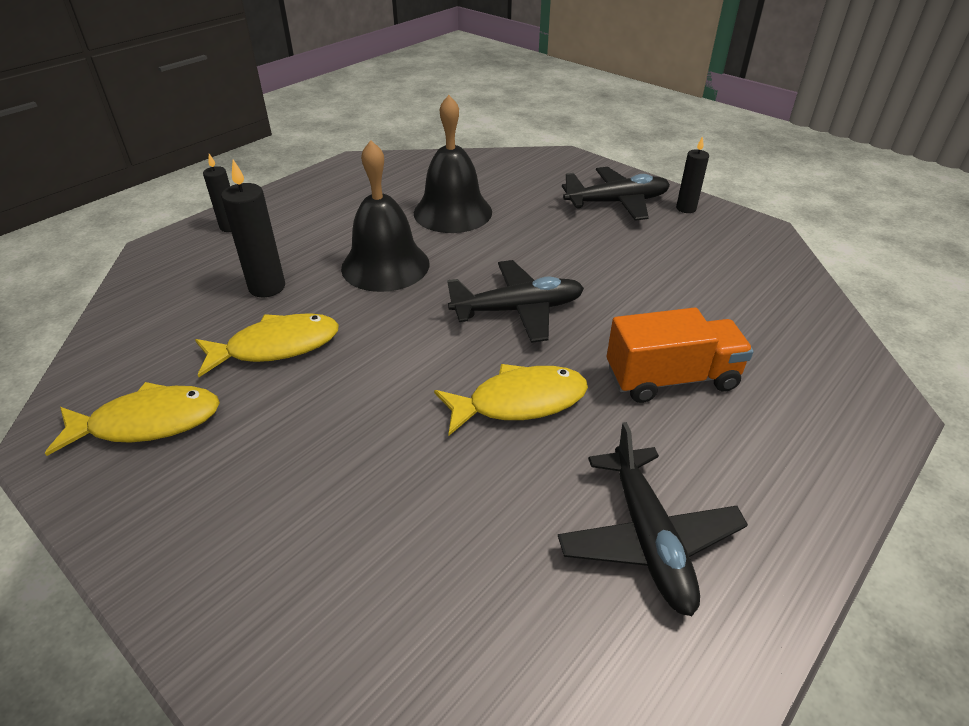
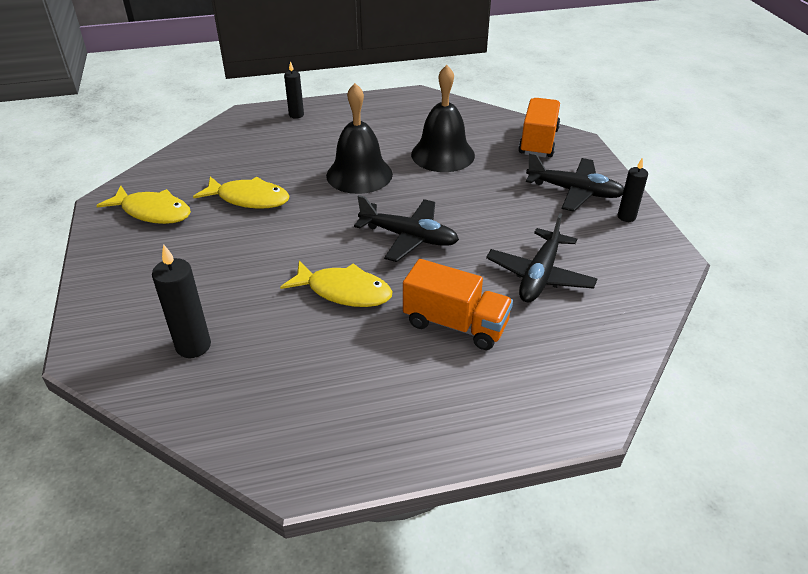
camera: 35 degrees right, 0 degrees up
black candle [221,160,285,297] -> black candle moved to [152,244,211,358]
black plane [558,422,748,616] -> black plane moved to [486,213,597,303]
none -> orange truck [518,98,560,157]

